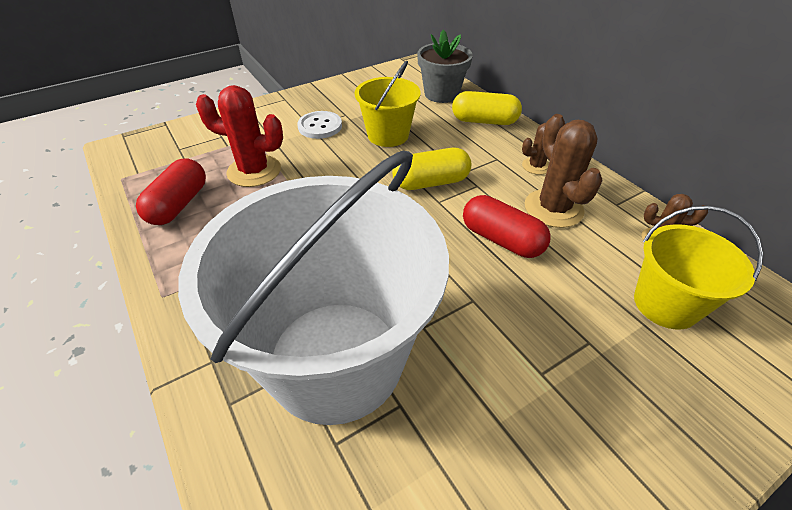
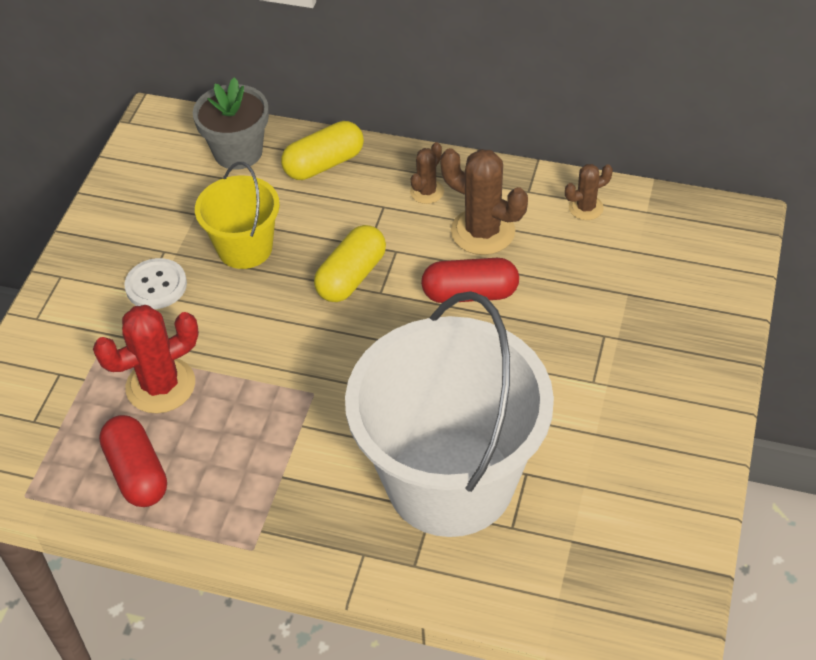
camera: 40 degrees left, 5 degrees up
yellow bucket [634,206,763,330] -> none

